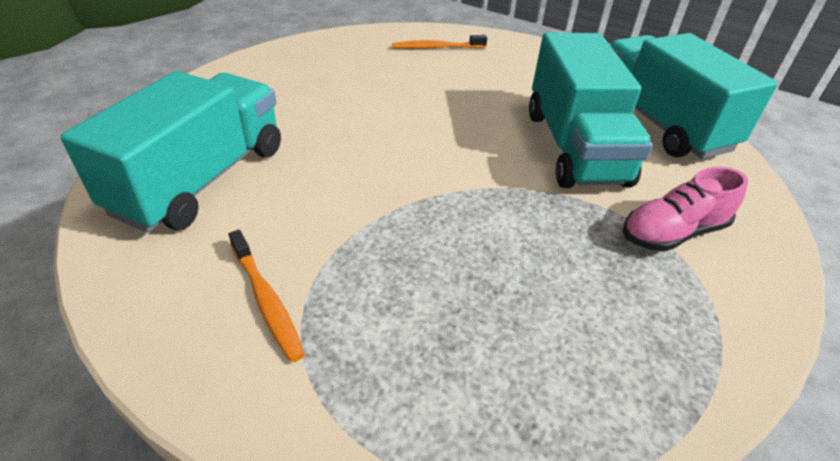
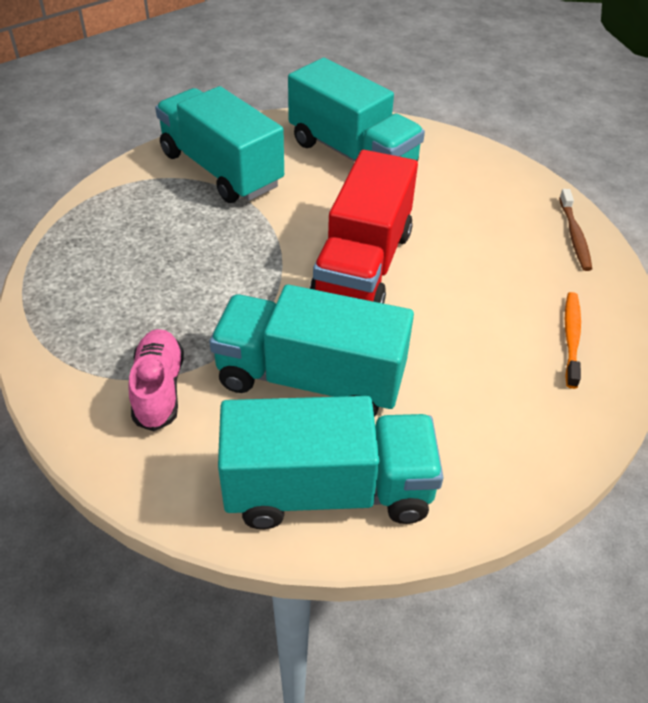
camera: 110 degrees right, 5 degrees up
orange toothbrush [229,230,305,362] -> turquoise truck [155,86,284,203]
none -> red truck [310,150,418,304]
none -> brown toothbrush [559,189,592,271]

